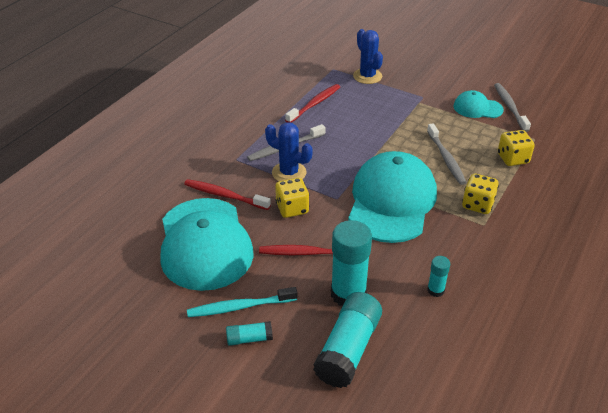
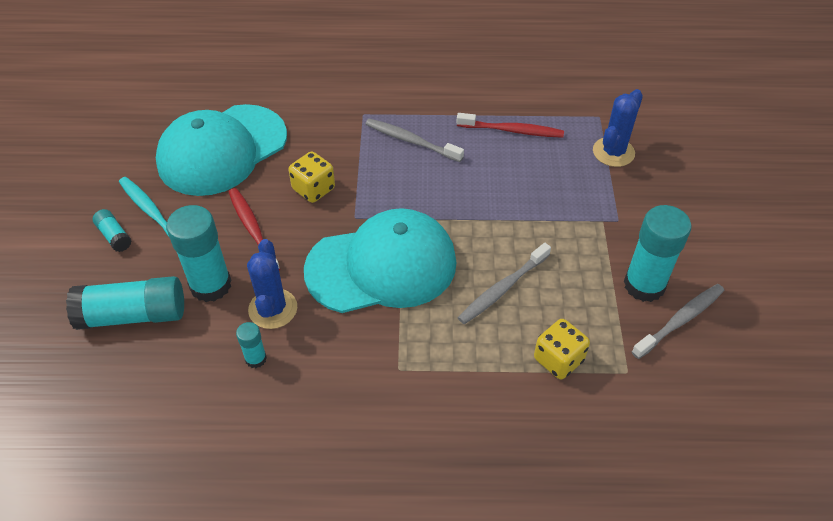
camera: 60 degrees right, 10 degrees up
red toothbrush [184,179,271,210] -> none
blue cactus [265,122,313,181] -> blue cactus moved to [247,239,297,329]
turquoise cap [453,90,504,118] -> turquoise glue stick [624,205,691,302]
yellow dice [462,174,499,214] -> none

